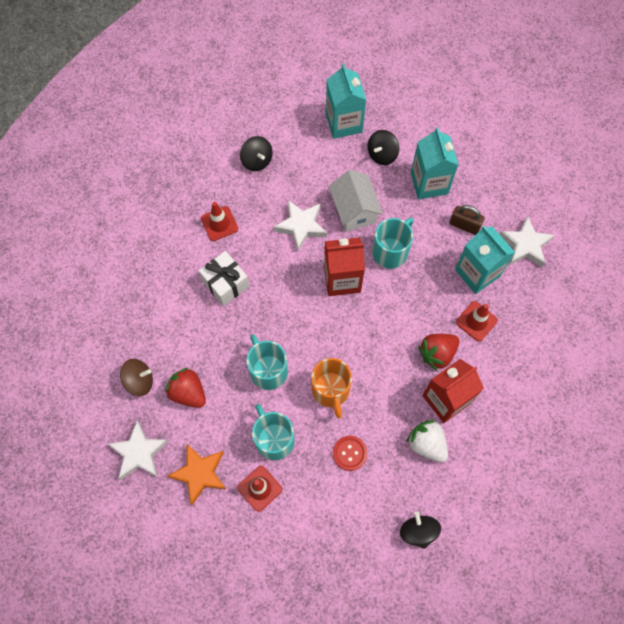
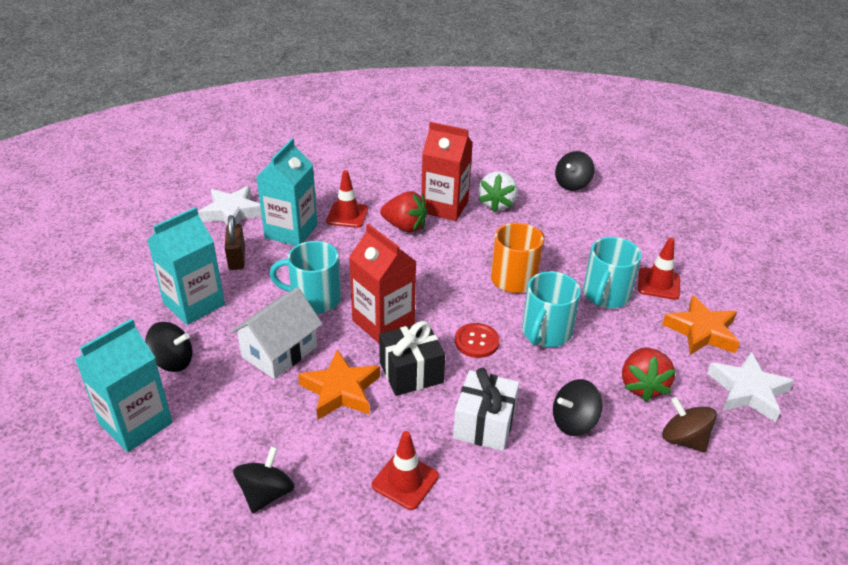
camera: 125 degrees left, 30 degrees down
white star [274,200,327,251] -> orange star [298,350,380,420]
red button [333,436,367,471] -> red button moved to [455,323,500,358]
none -> black gift [379,321,445,396]
none -> black spinning top [553,379,603,436]

